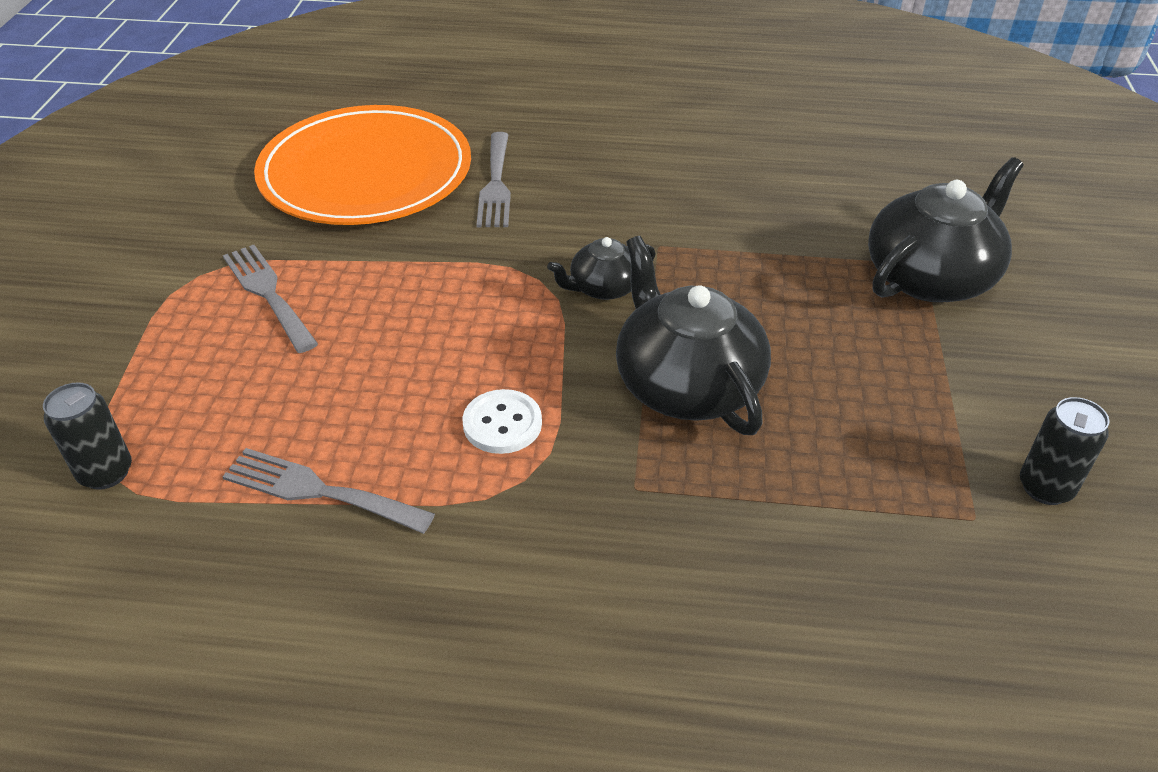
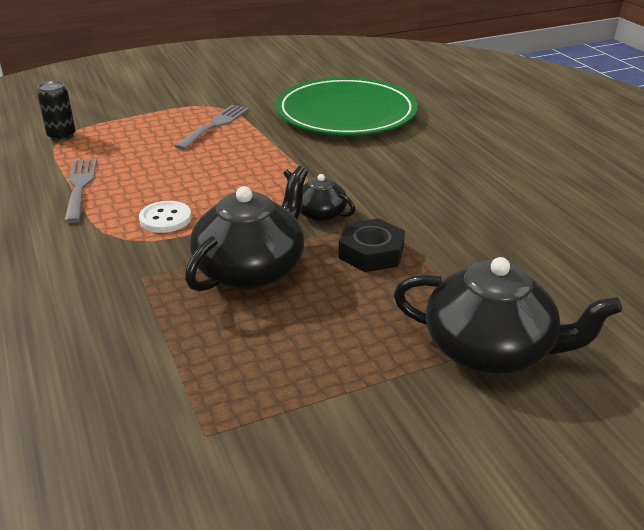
camera: 60 degrees right, 10 degrees down
orange plate [254,105,471,225] -> green plate [276,77,418,135]
grey fork [476,132,511,227] -> none
black can [1020,397,1110,505] -> none
none -> black nut [339,218,405,272]

